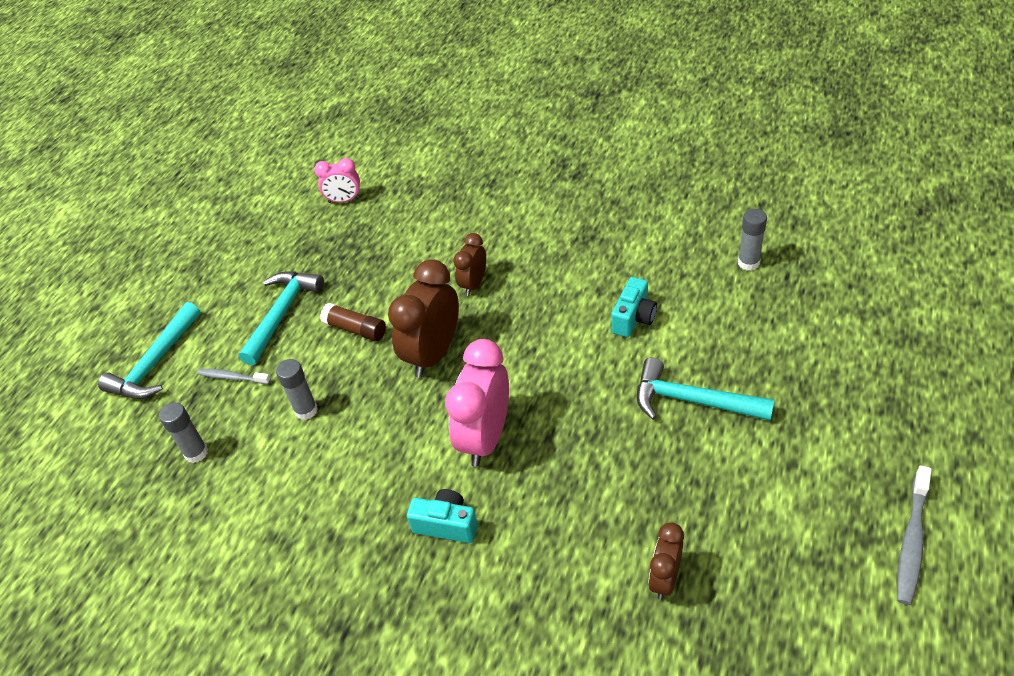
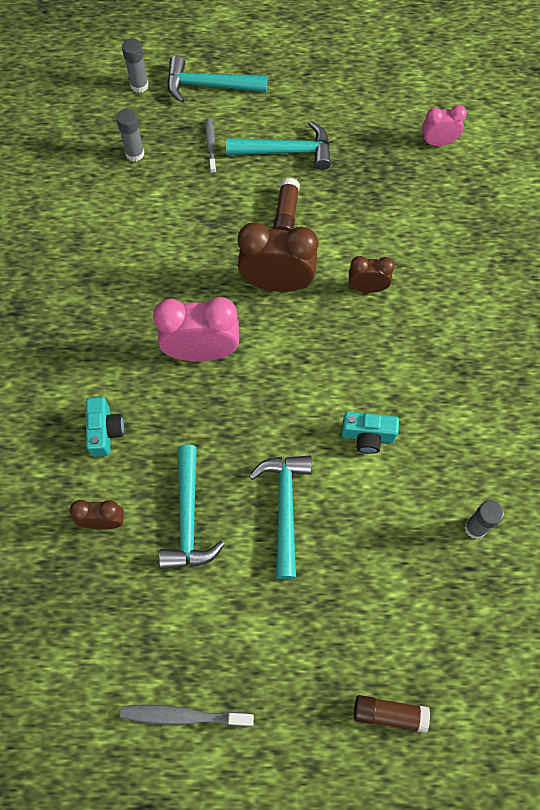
camera: 65 degrees right, 20 degrees up
grey glue stick [276,359,318,420] -> grey glue stick moved to [122,38,149,93]
pink clock [314,158,360,203] -> pink clock turned 105 degrees clockwise [422,105,467,146]
turquoise camera [407,489,478,543] -> turquoise camera moved to [86,397,124,457]
none -> turquoise hammer [159,445,225,569]
none -> brown glue stick [354,695,430,733]

